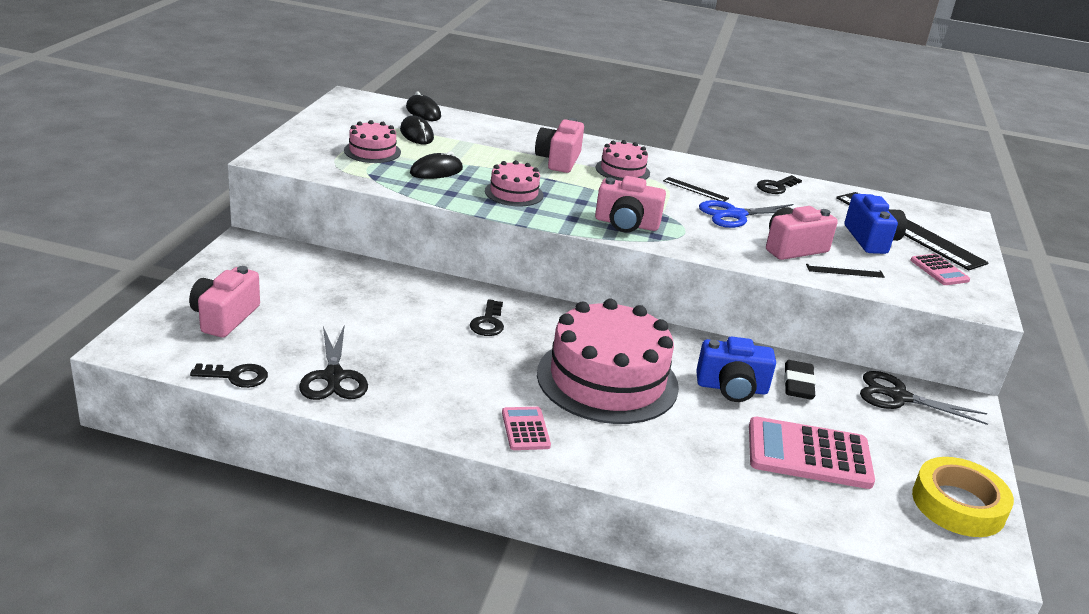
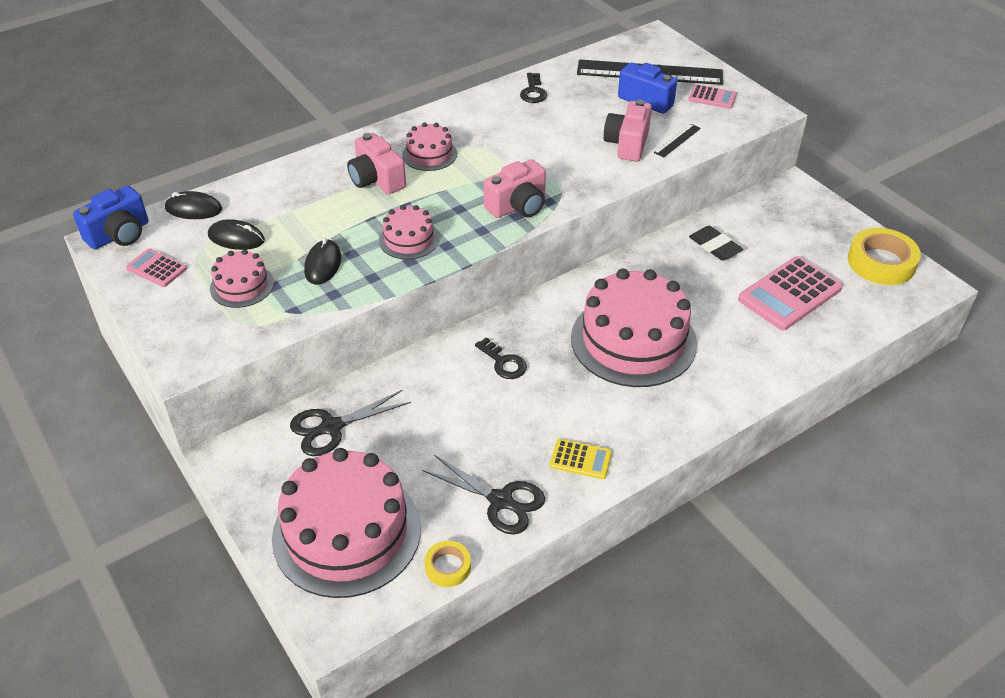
camera: 45 degrees left, 15 degrees up
pink camera [189,266,260,338] -> pink cake [272,448,421,598]
black key [190,363,268,388] -> yellow tape [424,541,471,587]
pink calculator [502,407,551,450] -> pink calculator moved to [126,249,187,287]
black ruler [663,177,729,202] -> none
blue camera [696,336,776,402] -> blue camera moved to [73,186,148,249]
blue scissors [699,200,793,228] -> none
black scissors [860,371,988,425] -> black scissors moved to [290,390,411,456]
none -> yellow calculator [550,439,612,479]

